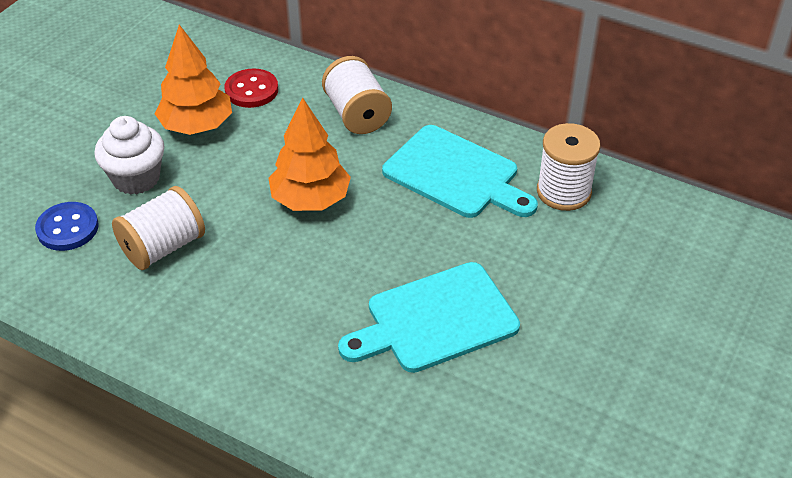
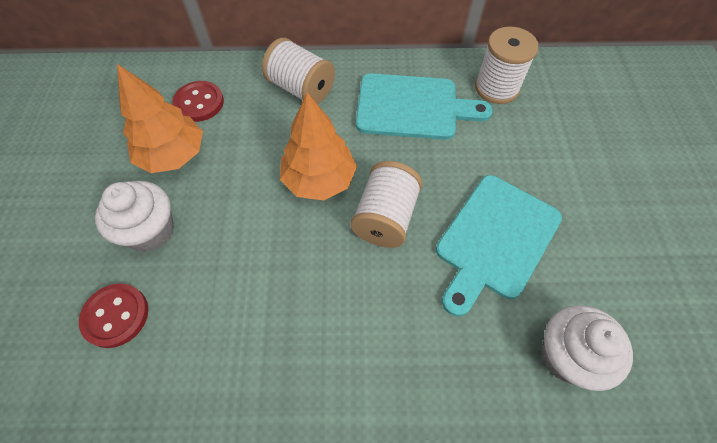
camera: 30 degrees left, 15 degrees up
blue button [35,202,99,251] -> red button [79,283,148,348]
white spool [112,186,205,270] -> white spool moved to [350,161,423,248]
none -> white cupcake [541,305,633,391]

